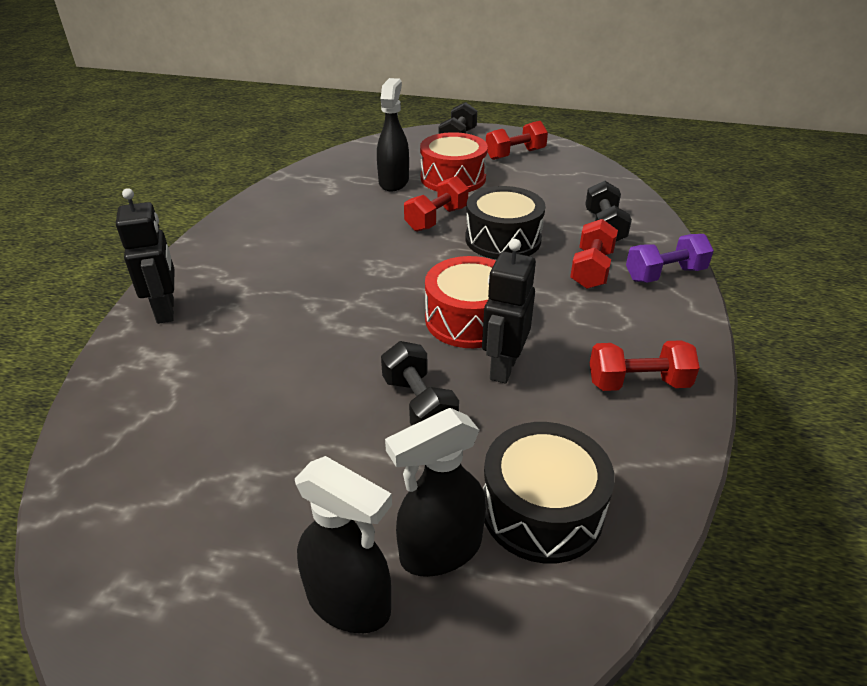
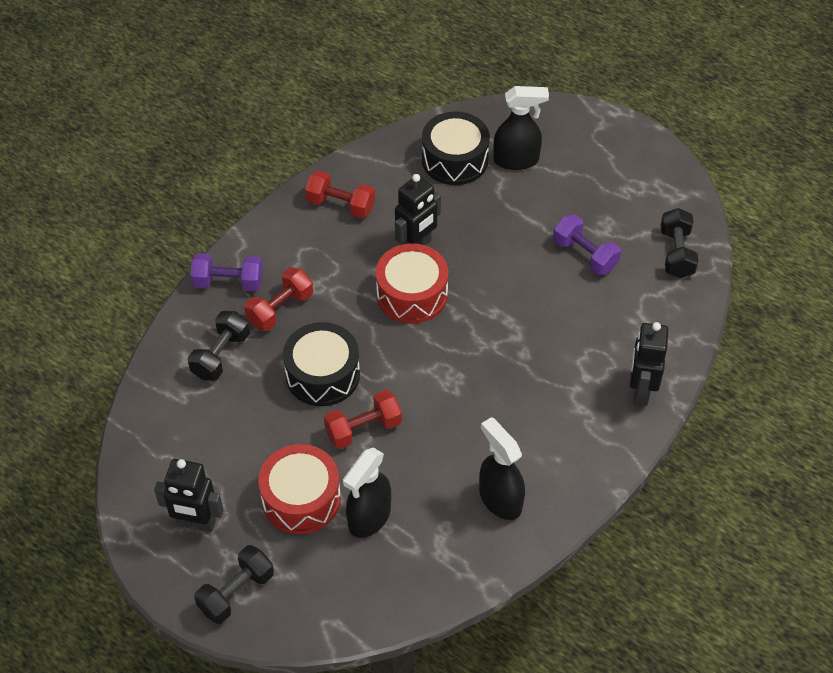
camera: 155 degrees left, 15 degrees up
black spray bottle [295,456,392,633] -> black spray bottle moved to [479,417,525,520]
black dumbbell [381,341,459,426] -> black dumbbell moved to [660,208,699,278]
red dumbbell [486,121,548,160] -> black robot [154,459,223,532]
none -> purple dumbbell [553,214,621,275]

